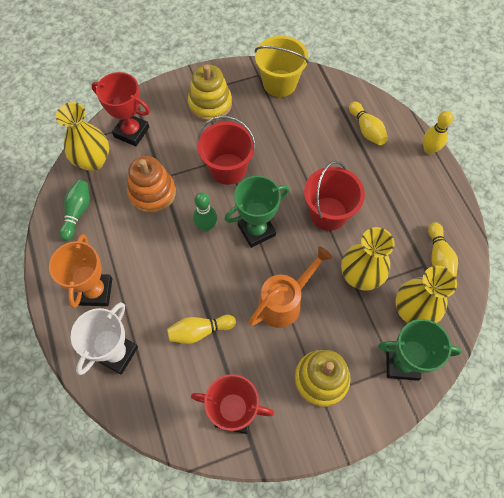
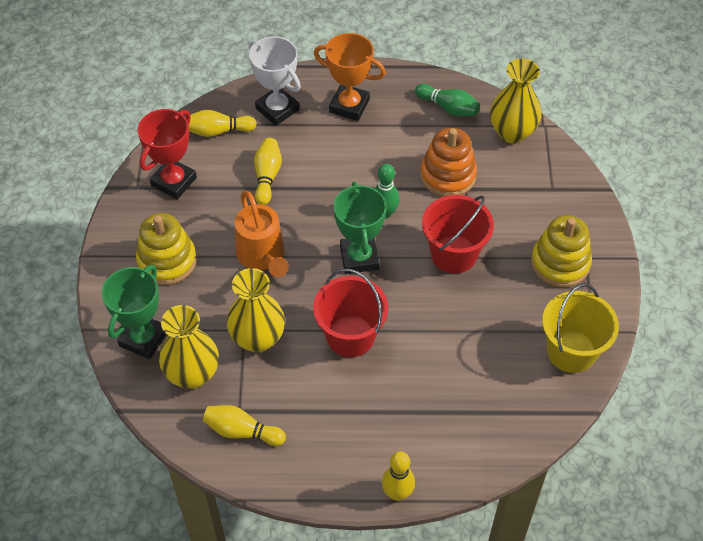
camera: 110 degrees right, 10 degrees down
red trophy [92,72,150,146] -> none
yellow bowling pin [349,102,388,145] -> yellow bowling pin moved to [185,110,257,137]

